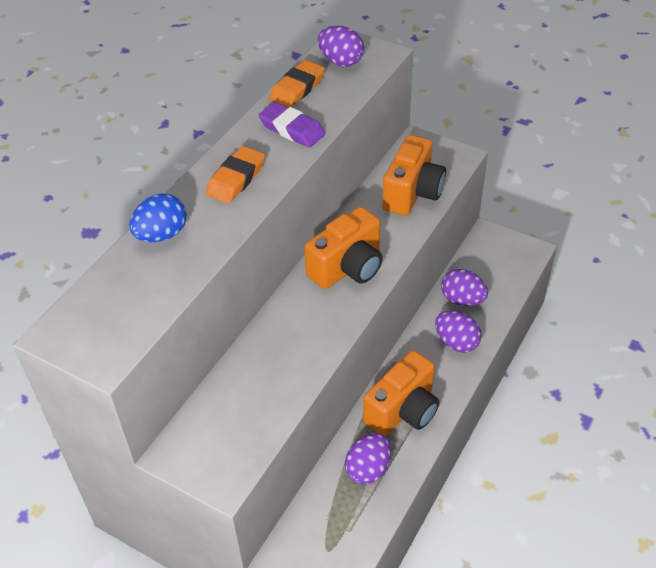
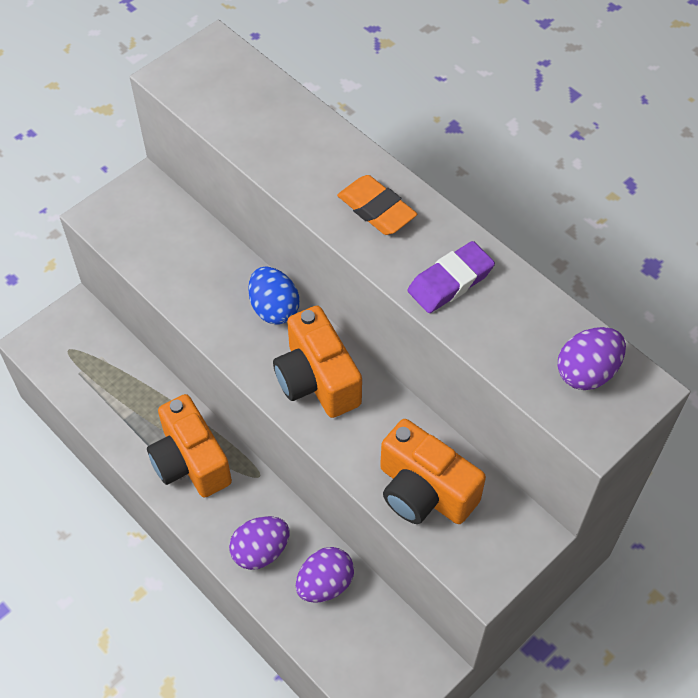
camera: 105 degrees right, 10 degrees up
blue egg [129,193,186,243] -> blue egg moved to [248,266,299,325]
orange eraser [269,60,325,108] -> none
purple egg [345,433,391,484] -> none

